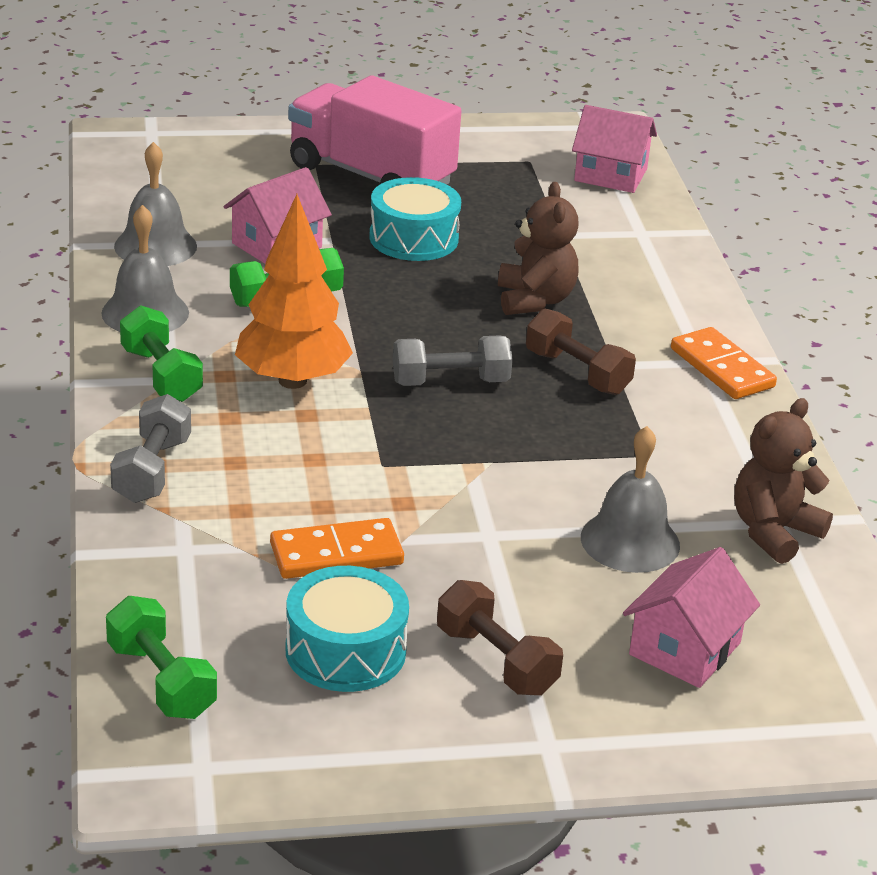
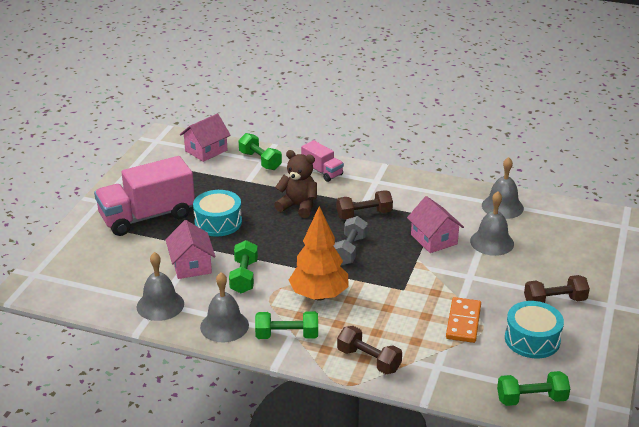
camera: 60 degrees left, 0 degrees up
grey dumbbell [110,394,191,503] -> brown dumbbell [337,326,402,374]
pink house [623,547,760,688] -> pink house moved to [407,196,464,253]
orange domino [671,327,777,399] -> none
brown teddy bear [734,398,833,564] -> grey bell [482,157,524,219]
none -> green dumbbell [238,133,282,170]
none -> pink truck [301,140,344,182]

